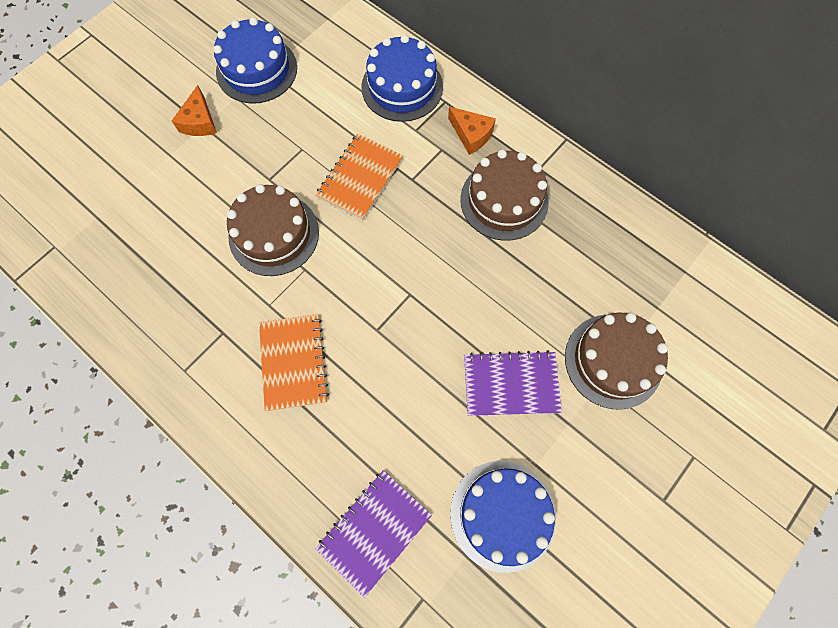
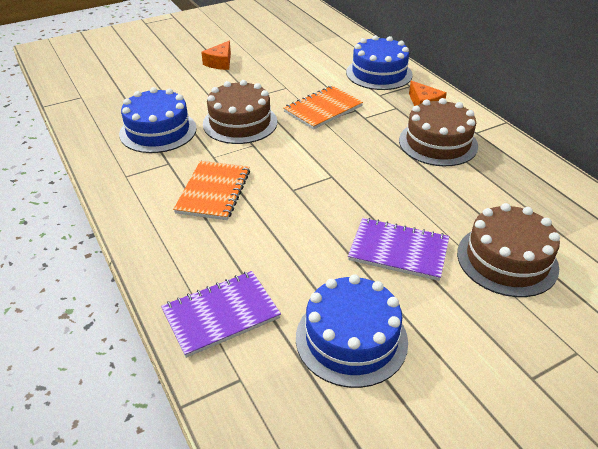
camera: 20 degrees right, 30 degrees down
blue cake [213,17,297,103] -> blue cake moved to [119,87,197,153]

